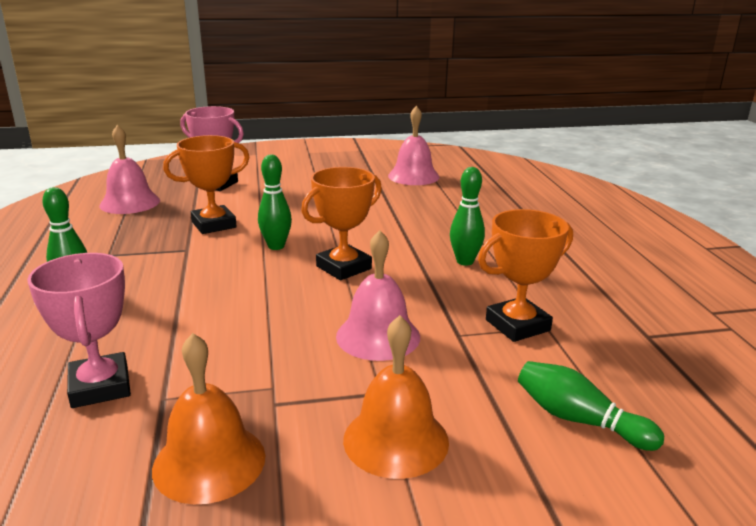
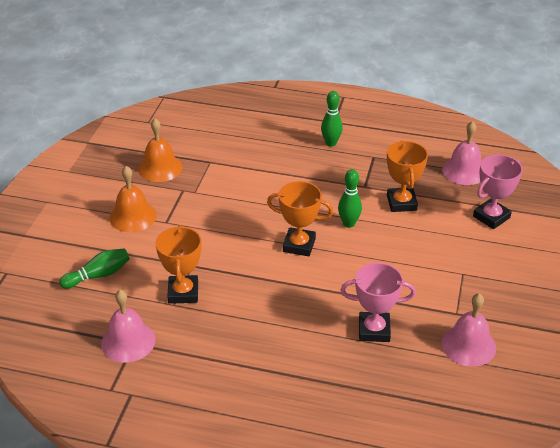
camera: 115 degrees right, 15 degrees up
pink trophy [27,253,131,408] -> pink trophy moved to [341,263,416,342]
orange trophy [301,167,382,280] -> orange trophy turned 60 degrees counterclockwise [267,181,333,256]
pink bell [336,230,420,361] -> pink bell moved to [101,290,155,363]
green bowling pin [450,167,485,266] -> none

